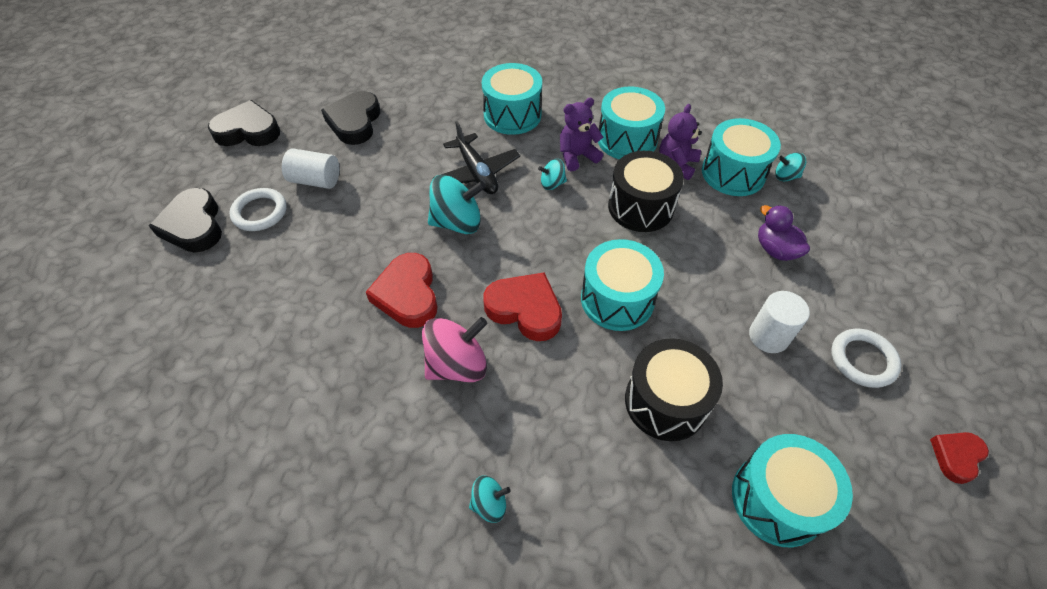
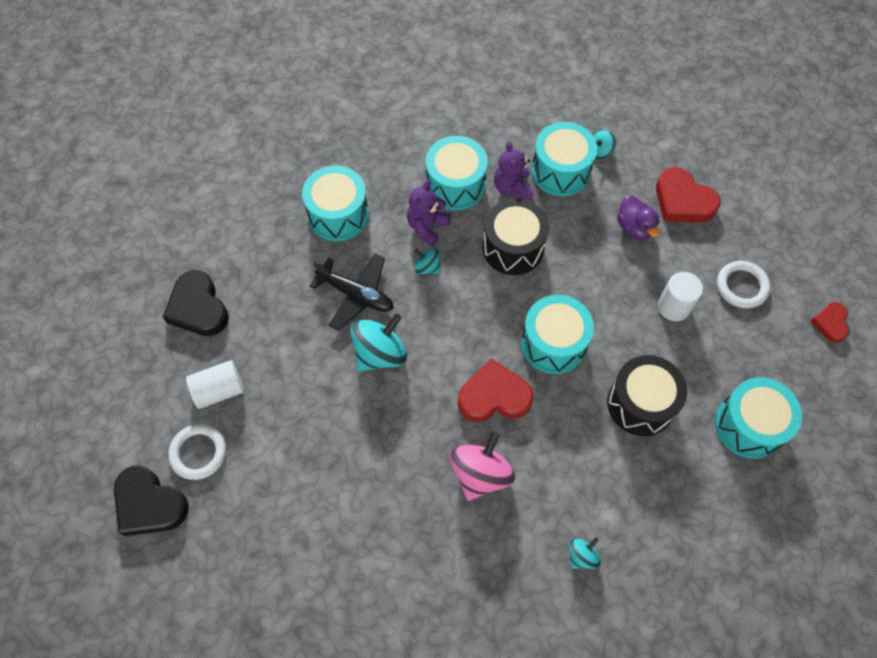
camera: 35 degrees left, 10 degrees up
black heart [208,100,280,146] -> none
red heart [366,253,438,328] -> red heart moved to [656,167,721,222]
turquoise spinning top [538,159,567,190] -> turquoise spinning top turned 75 degrees clockwise [414,248,441,274]
purple duck [758,205,810,261] -> purple duck turned 135 degrees counterclockwise [617,195,660,240]

